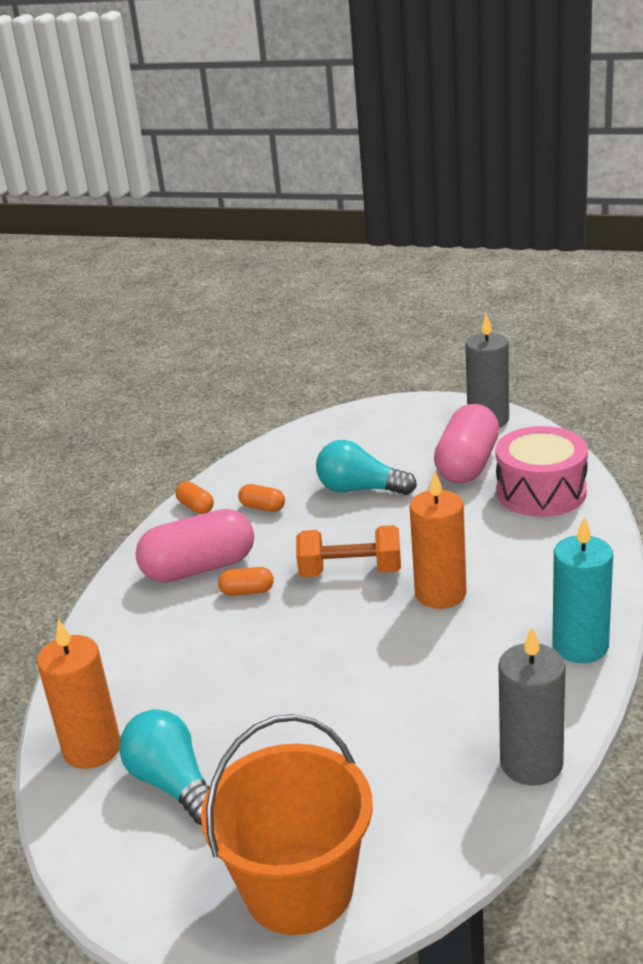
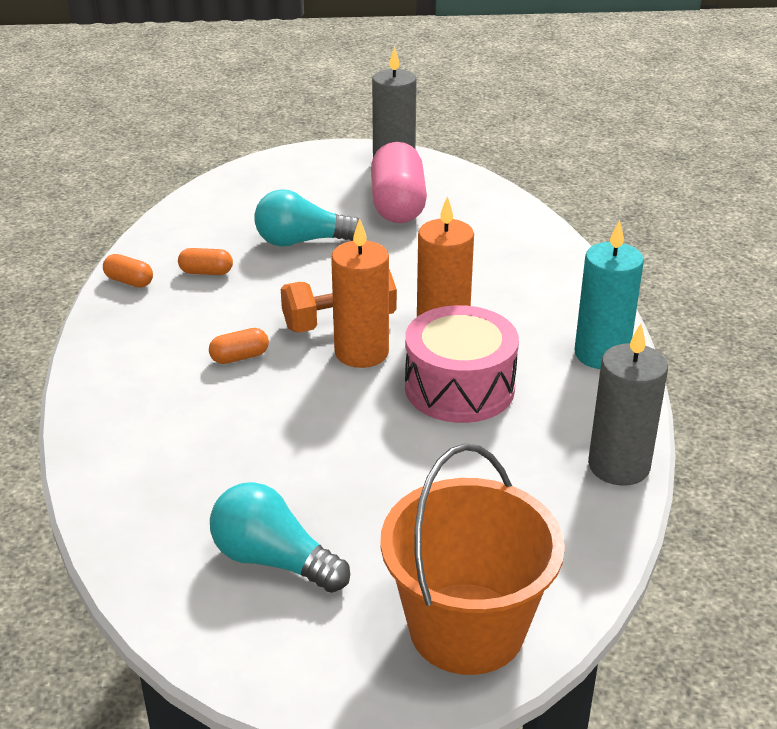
camera: 25 degrees left, 5 degrees up
orange candle [37,619,120,769] -> orange candle moved to [331,218,389,368]
pink capsule [136,509,254,582] -> none
pink drum [496,426,588,517] -> pink drum moved to [405,305,519,423]

